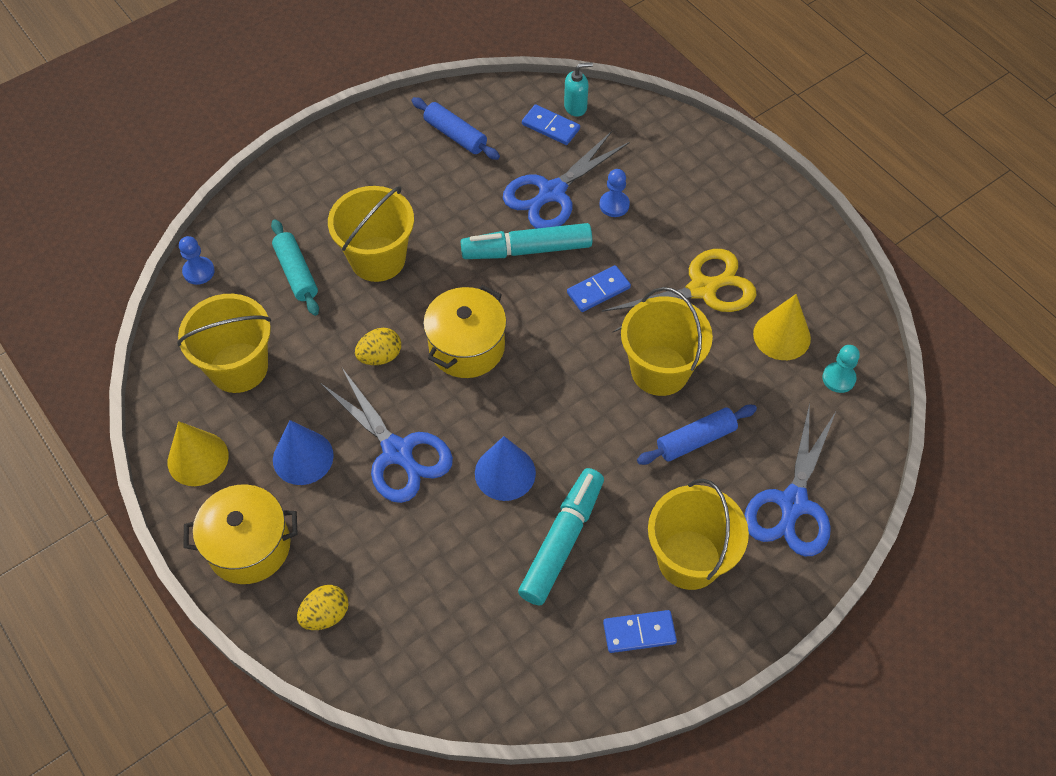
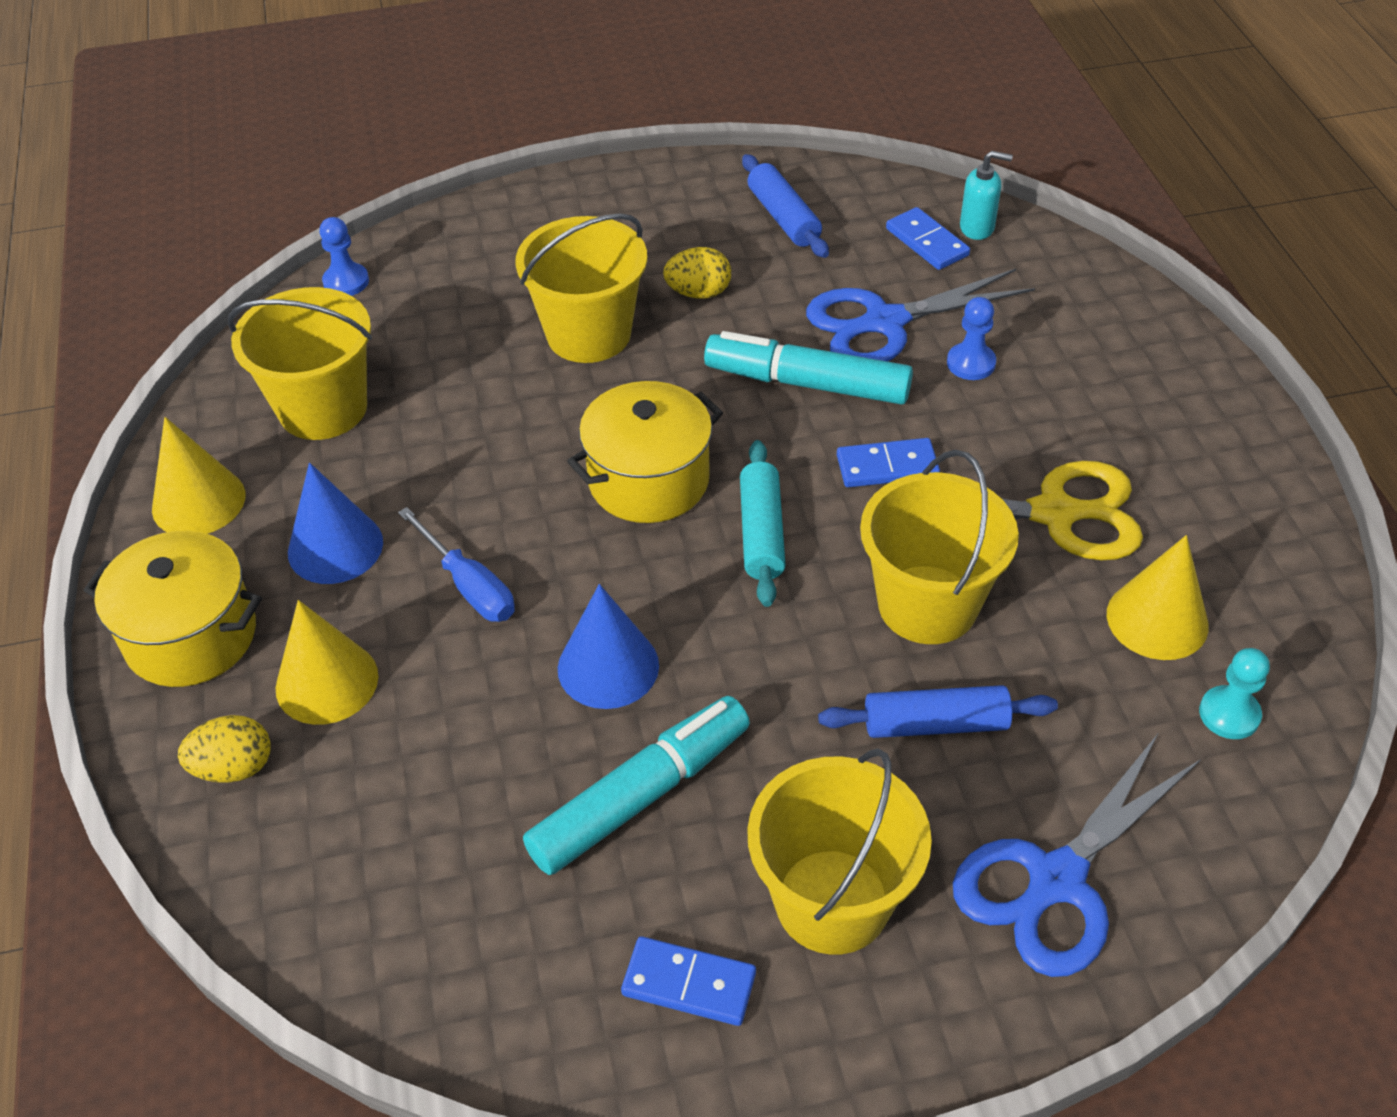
camera: 25 degrees right, 10 degrees down
turquoise rolling pin [271,219,319,316] -> turquoise rolling pin moved to [740,440,786,607]
blue scissors [320,368,453,503] -> blue screwdriver [398,507,515,622]
yellow egg [355,328,401,365] -> yellow egg moved to [663,247,731,299]
none -> yellow cone [276,600,378,725]

